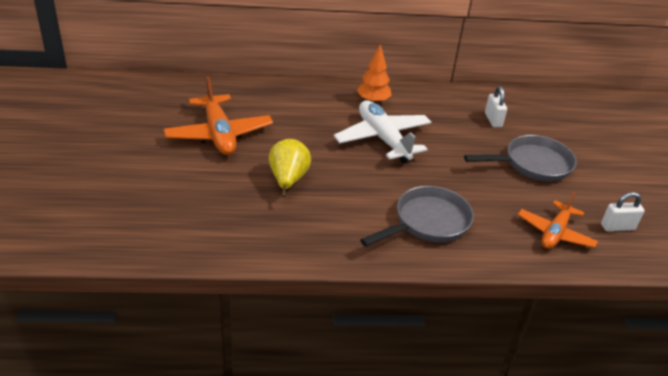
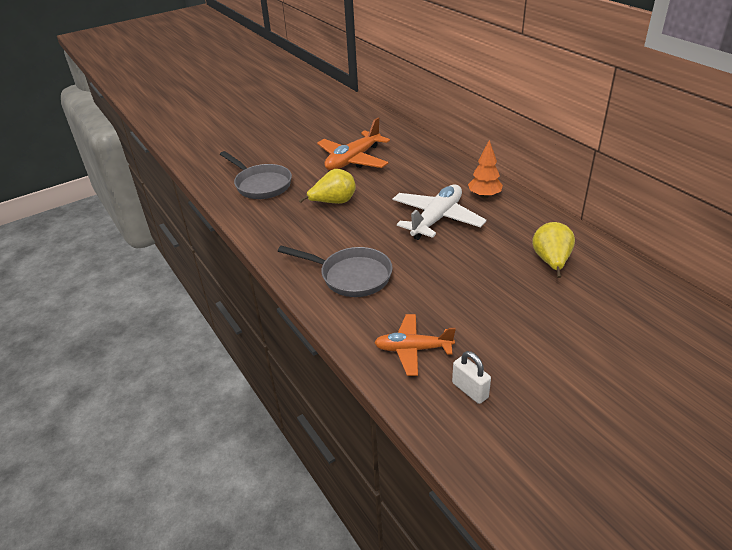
camera: 65 degrees right, 0 degrees up
grey pan [464,135,577,182] -> grey pan moved to [220,151,292,199]
white padlock [485,86,507,127] -> yellow pear [532,222,575,278]

